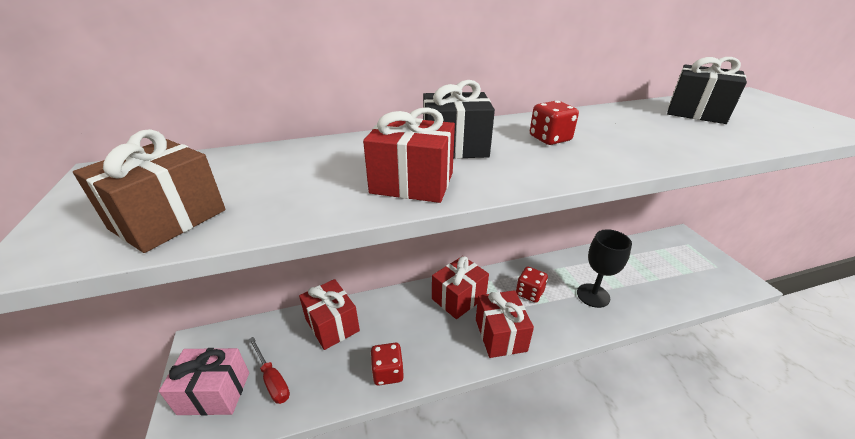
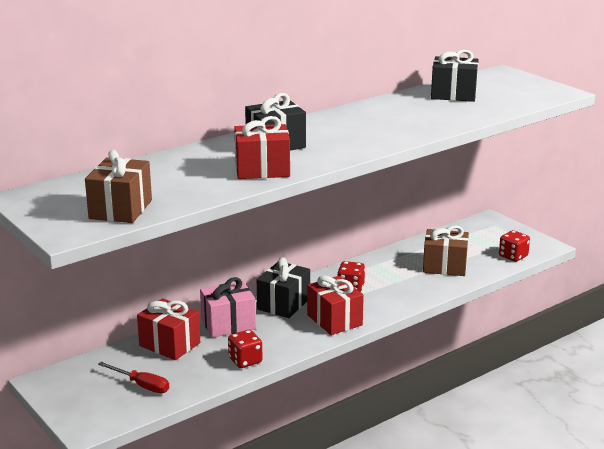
camera: 20 degrees left, 10 degrees down
pink gift [159,348,249,416] -> pink gift moved to [200,277,256,338]
red gift [432,256,489,319] -> black gift [257,257,310,318]
red dice [530,101,579,145] -> red dice moved to [499,230,530,262]
black goblet [577,229,632,308] -> none
none -> brown gift [423,225,469,276]

